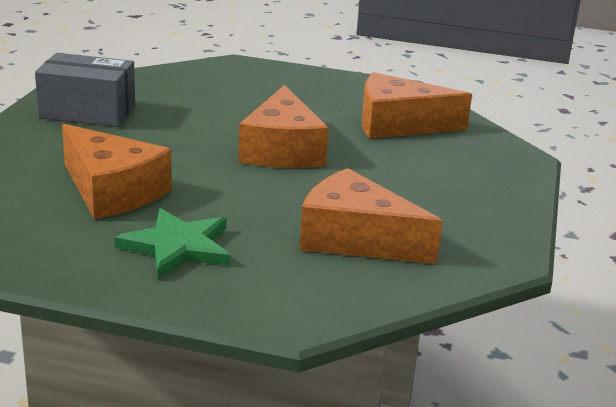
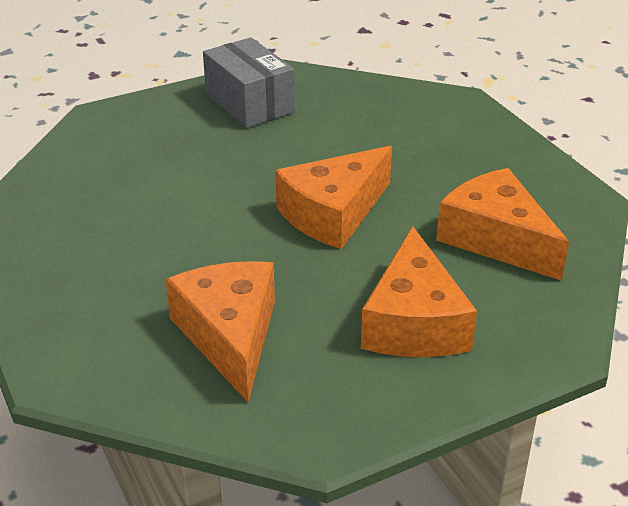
camera: 50 degrees right, 10 degrees up
orange cheese [62,124,172,219] -> orange cheese moved to [361,226,477,357]
green star [115,208,230,279] -> none

